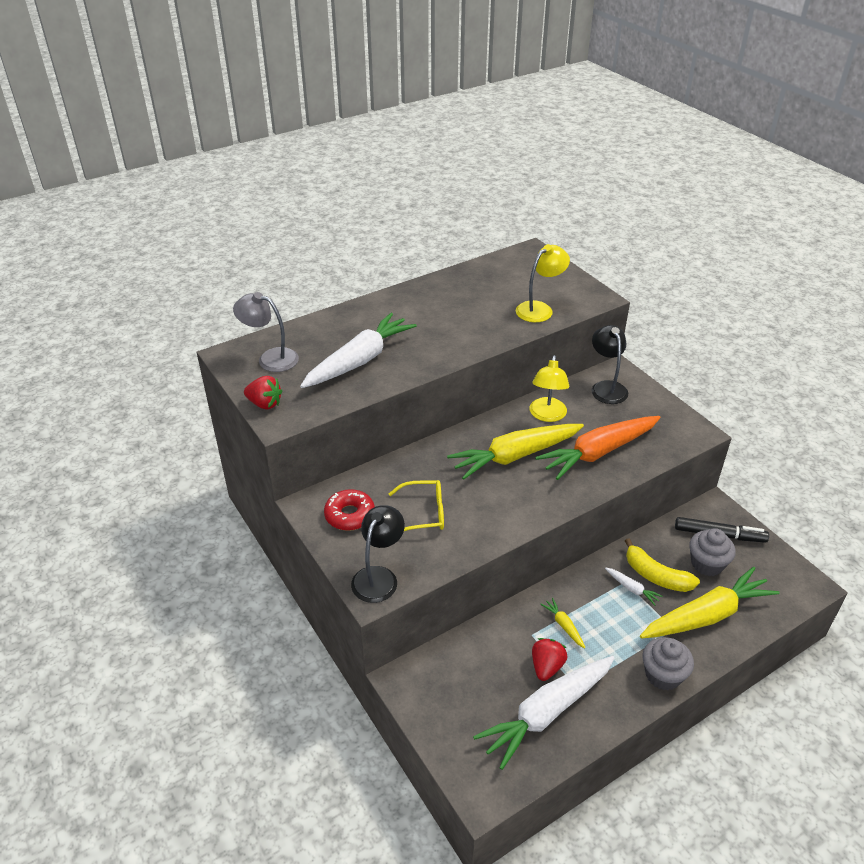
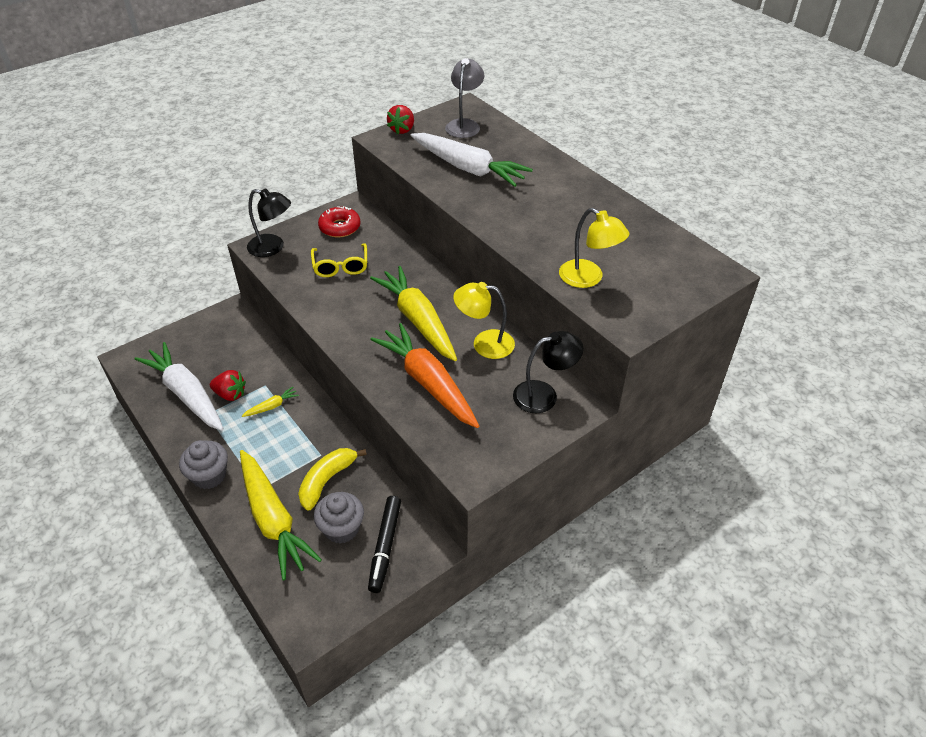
camera: 85 degrees right, 5 degrees up
white carrot [605,568,663,605] -> none

